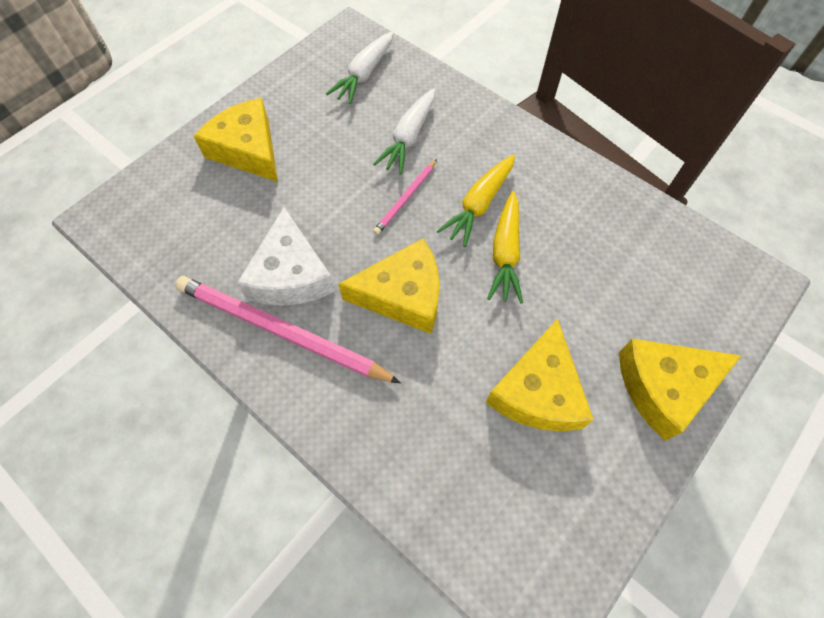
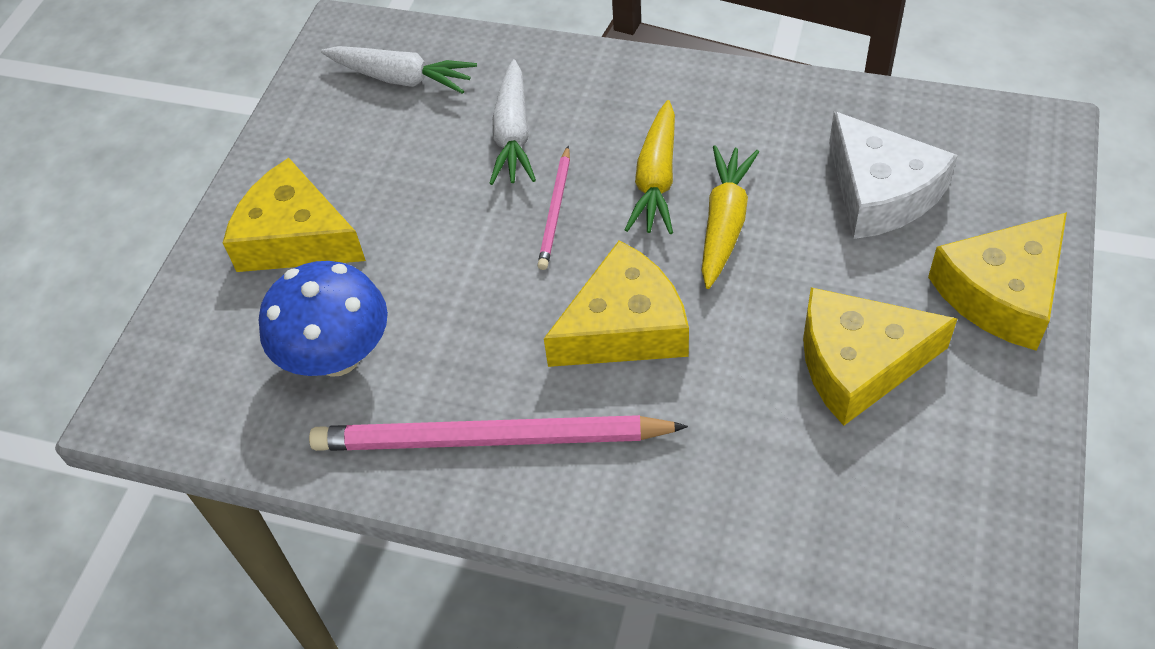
camera: 20 degrees left, 10 degrees down
white cheese [237,207,335,306] -> white cheese moved to [829,111,958,239]
white carrot [326,31,394,104] -> white carrot turned 75 degrees counterclockwise [321,46,477,94]
yellow cheese [486,319,594,431] -> yellow cheese turned 90 degrees clockwise [803,287,957,426]
yellow carrot [487,191,523,303] -> yellow carrot turned 150 degrees counterclockwise [702,145,759,289]
none -> blue mushroom [259,261,388,377]

